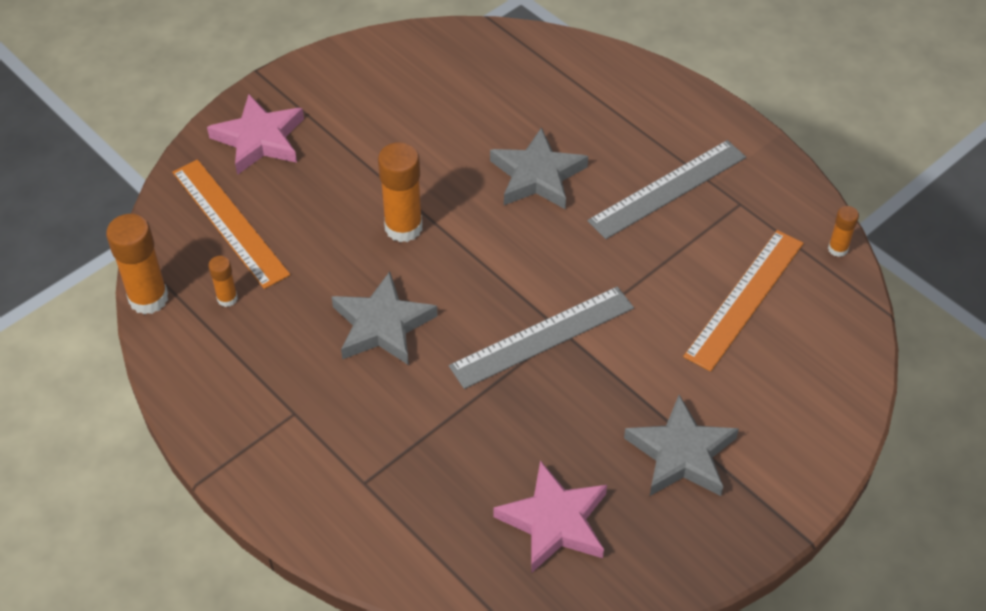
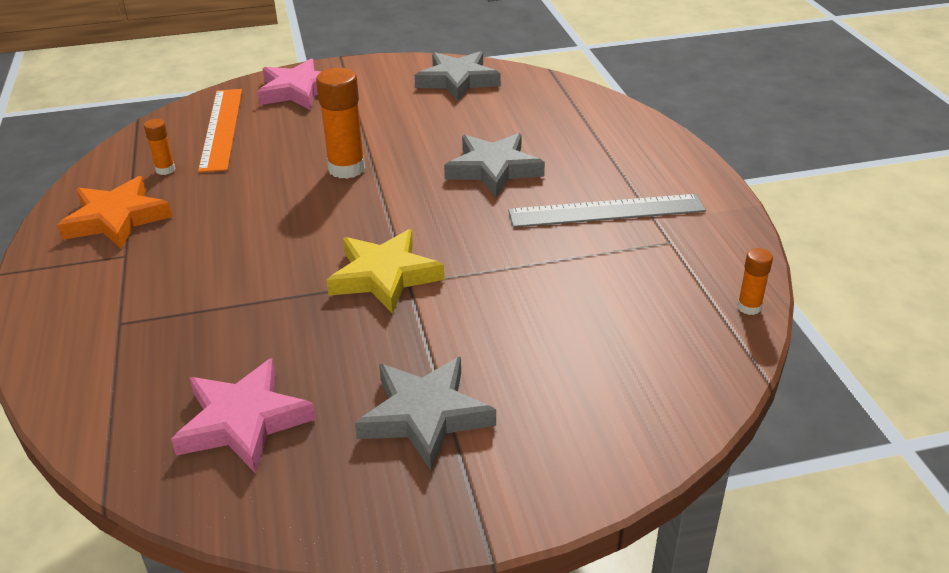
camera: 30 degrees right, 15 degrees down
orange glue stick [106,214,168,315] -> none
grey star [332,271,438,365] -> grey star moved to [415,51,501,101]
grey ruler [449,287,634,389] -> yellow star [326,229,444,314]
orange ruler [683,230,804,372] -> none
none -> orange star [57,176,172,249]

